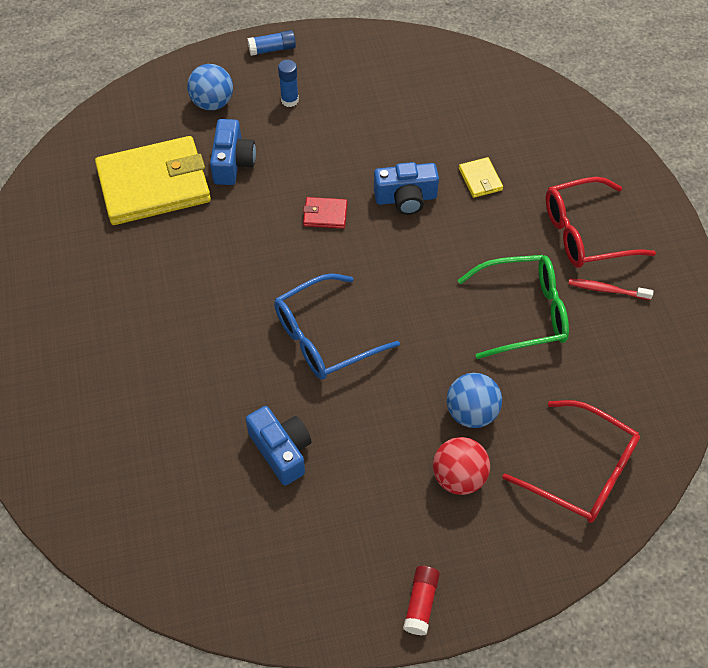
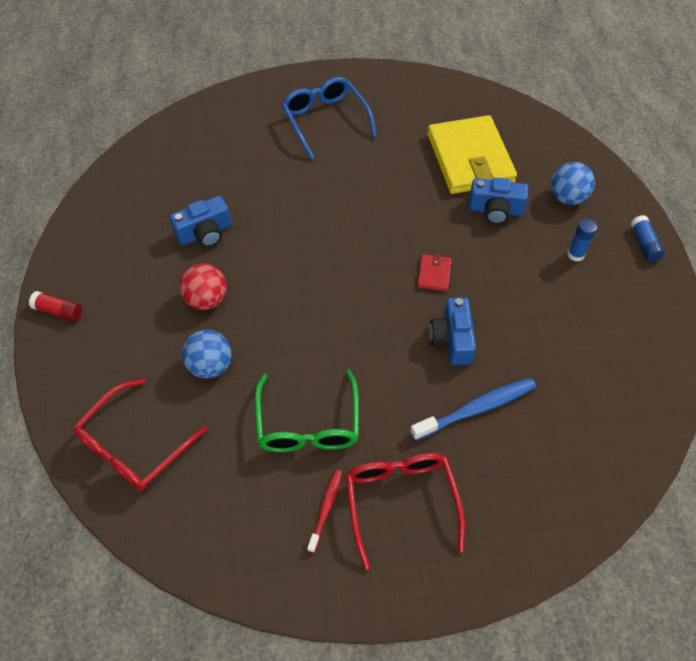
camera: 95 degrees right, 0 degrees up
blue glasses [274,273,400,380] -> blue glasses moved to [282,77,377,159]
red ball [433,437,490,495] -> red ball moved to [180,264,227,310]
yellow wallet [459,157,503,198] -> blue toothbrush [410,378,536,441]

